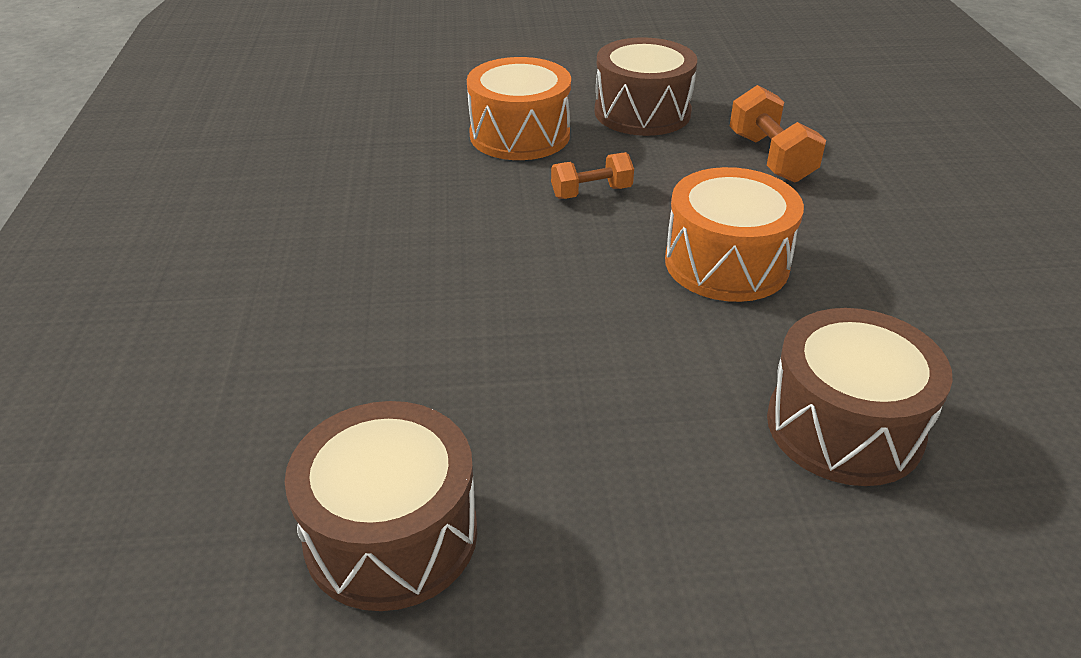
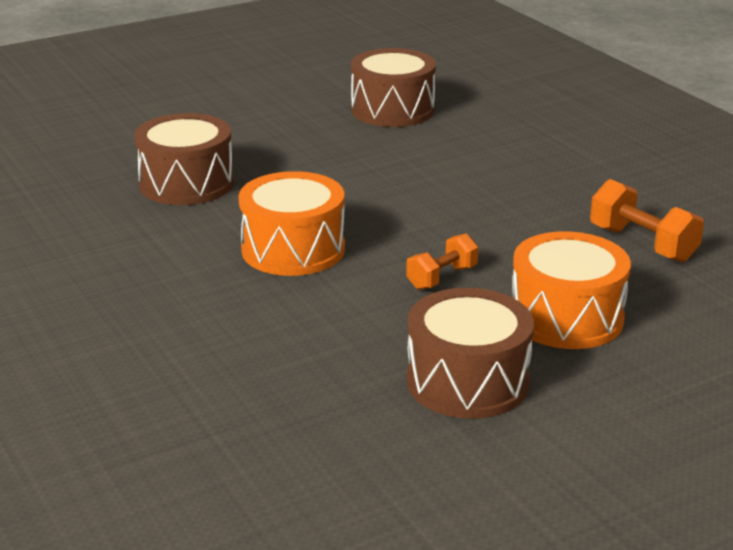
camera: 155 degrees right, 10 degrees down
orange dumbbell [730,85,826,183] -> orange dumbbell moved to [590,179,704,262]

